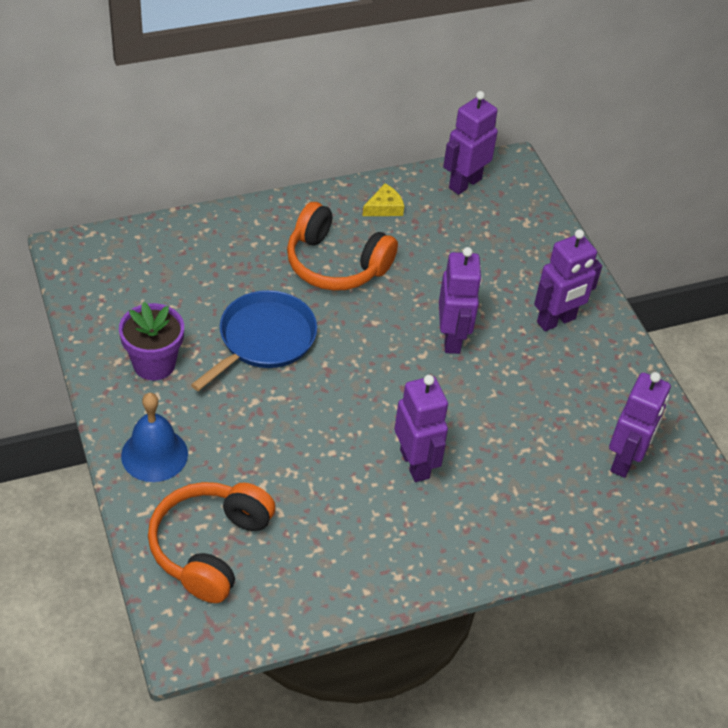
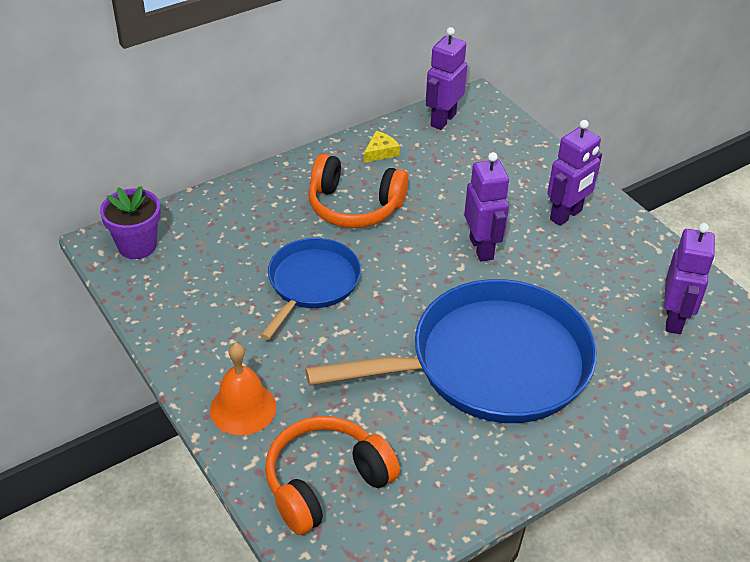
camera: 10 degrees left, 5 degrees down
purple flower pot [119,302,184,380] -> purple flower pot moved to [100,186,161,259]
blue bell [121,393,188,482] -> orange bell [210,343,276,435]
orange headphones [148,482,275,603] -> orange headphones turned 45 degrees clockwise [265,416,400,535]
purple robot [394,375,448,482] -> blue pan [305,279,597,423]

